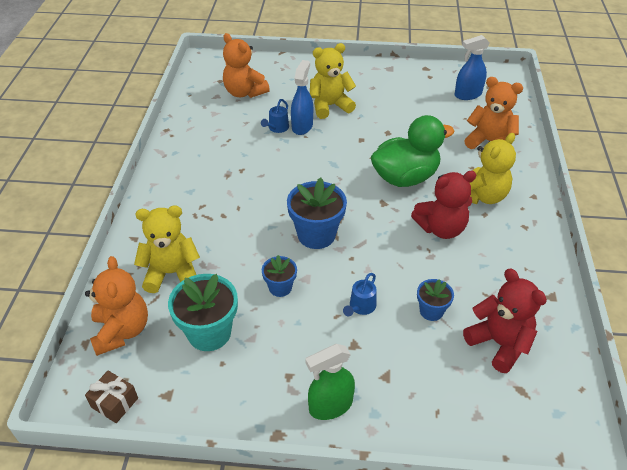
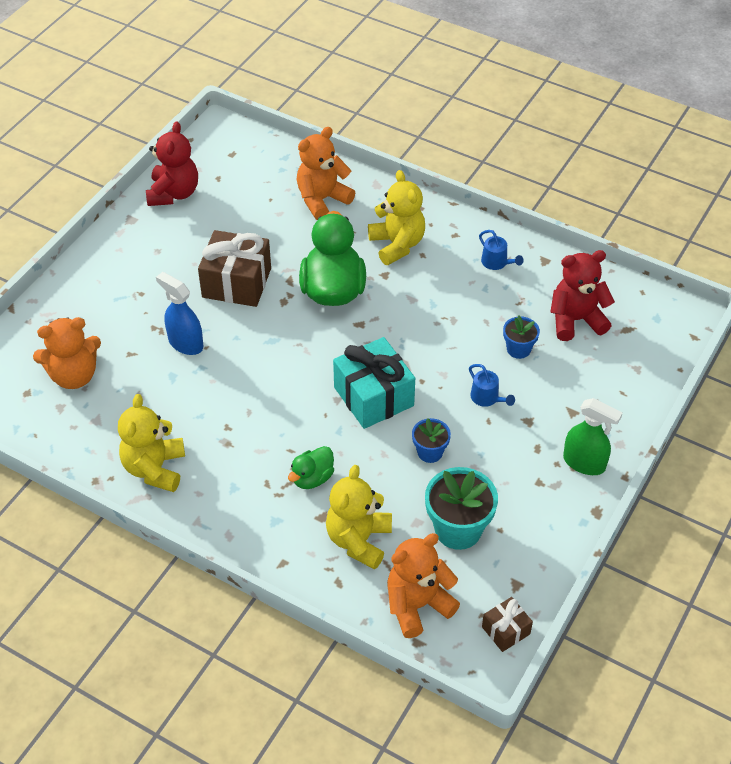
camera: 65 degrees left, 5 degrees up
orange teddy bear [85,256,148,356] -> orange teddy bear turned 45 degrees counterclockwise [387,533,460,638]
blue watering can [261,99,289,133] -> blue watering can moved to [479,230,524,270]
blue flower pot [287,178,347,249] -> turquoise gift [333,337,415,429]
green spray bottle [305,344,355,420] -> green spray bottle turned 60 degrees counterclockwise [563,398,622,475]
yellow teddy bear [310,43,356,119] -> yellow teddy bear moved to [118,394,185,492]
red teddy bear [411,171,476,239] -> red teddy bear moved to [146,121,198,206]
blue spray bottle [455,35,490,100] -> none
none -> brown gift [198,230,271,307]
none -> green duck [288,446,334,489]

